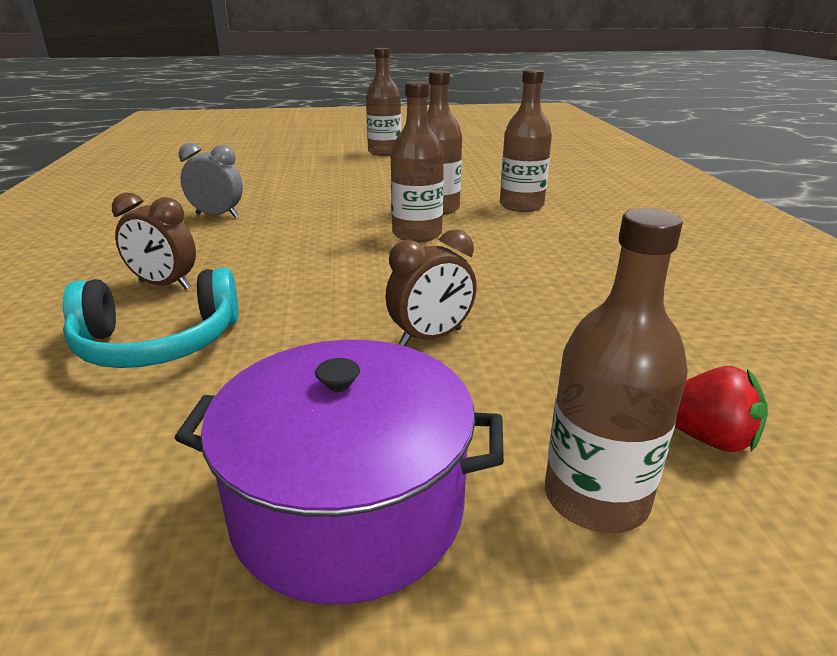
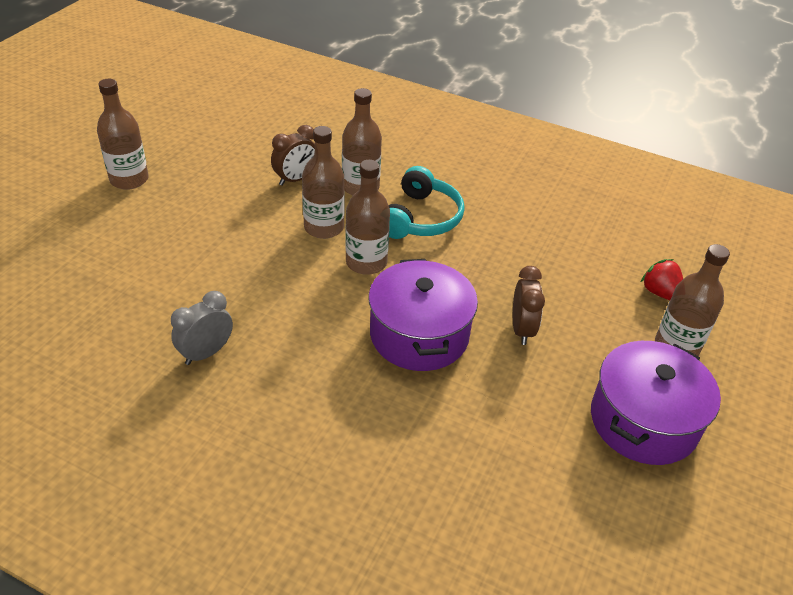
camera: 60 degrees left, 15 degrees up
turquoise headphones [63,268,238,368] -> turquoise headphones moved to [389,166,465,239]
brown clock [112,193,196,289] -> brown clock moved to [271,125,315,186]
red strawberry [675,366,768,452] -> red strawberry turned 90 degrees counterclockwise [640,259,683,300]
none -> purple pot [369,259,478,371]

